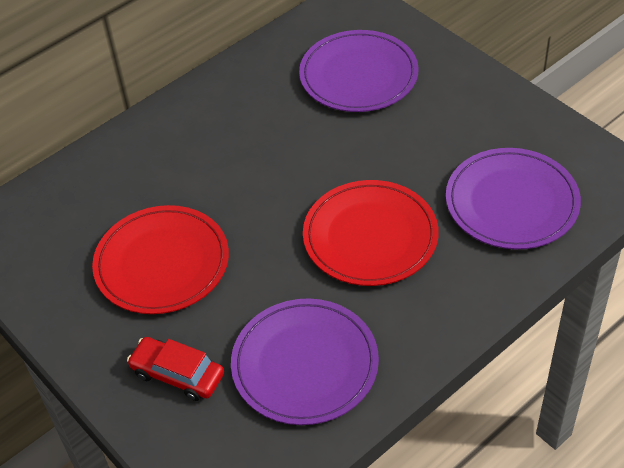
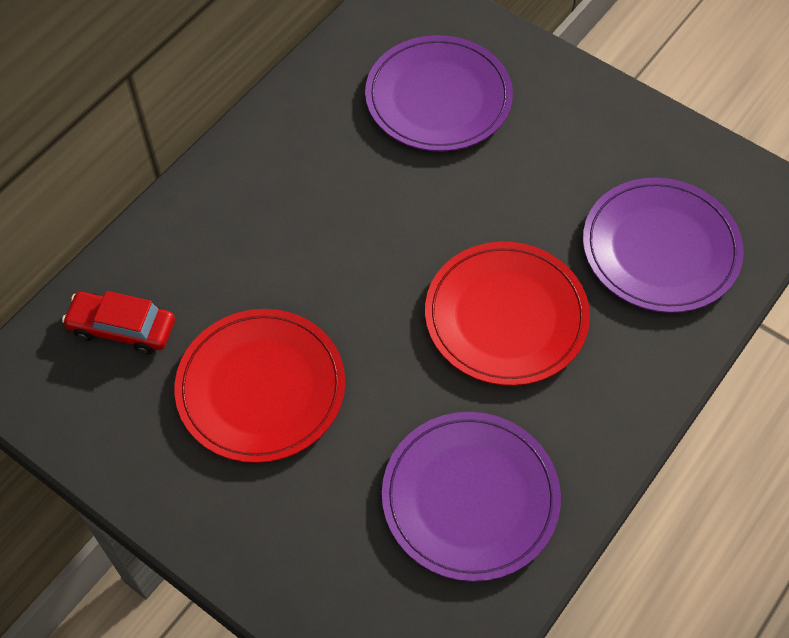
camera: 15 degrees left, 10 degrees up
red car [127,337,224,401] -> red car moved to [62,291,175,355]

